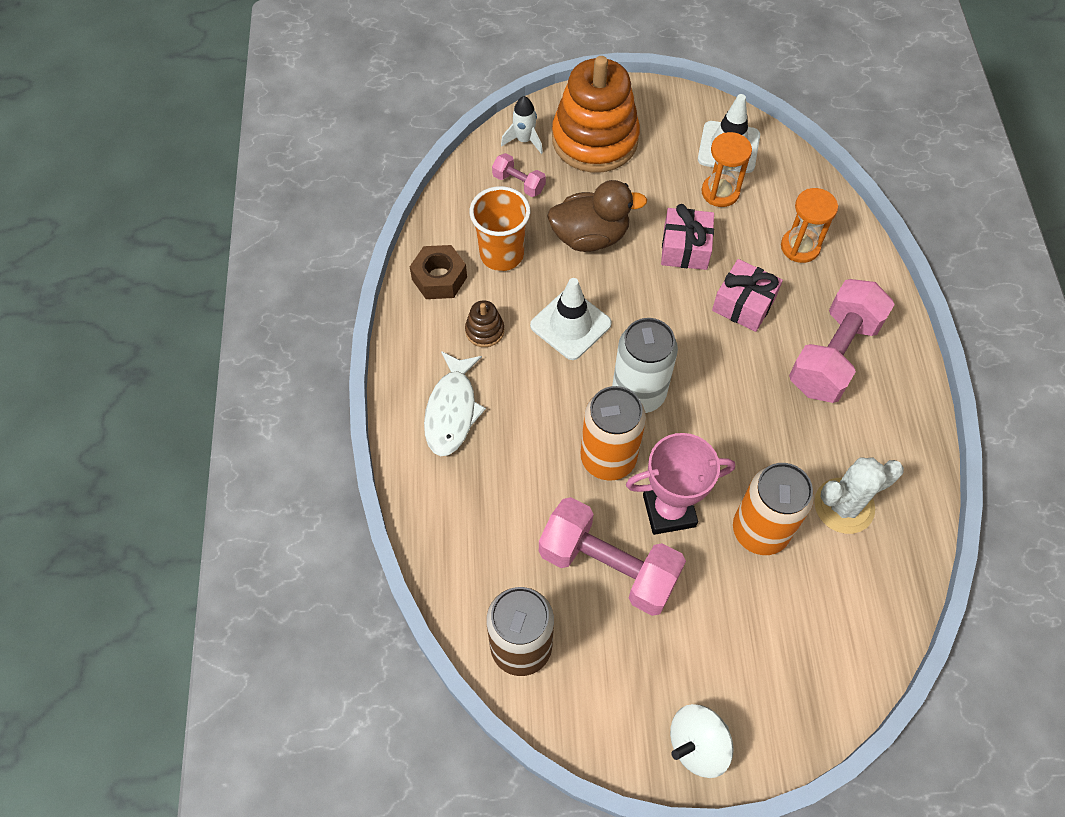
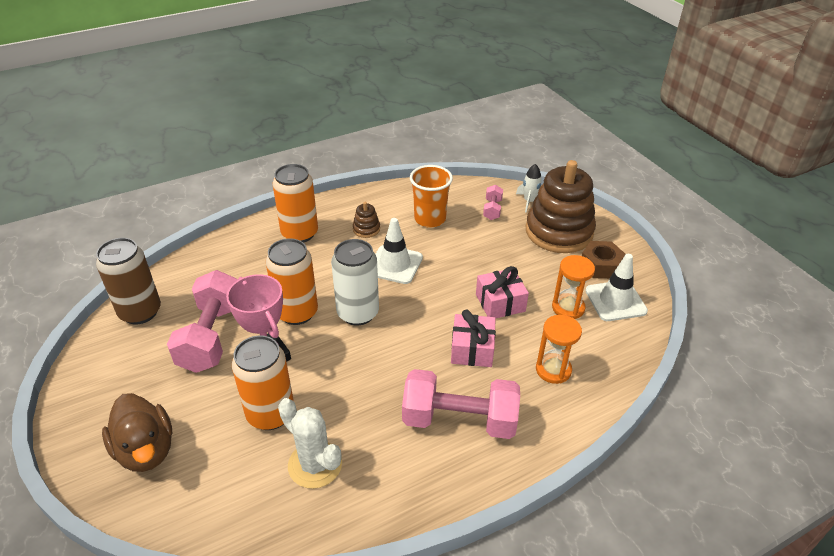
camera: 65 degrees right, 20 degrees down
brown nut [410,245,467,299] -> brown nut moved to [582,241,625,279]
white fish [424,351,486,456] -> orange can [273,164,318,243]
brown duck [547,180,647,252] -> brown duck moved to [102,393,172,472]
orange stacking toy [552,56,640,173] -> brown stacking toy [526,160,596,253]
white spinning top [670,704,734,778] -> none

